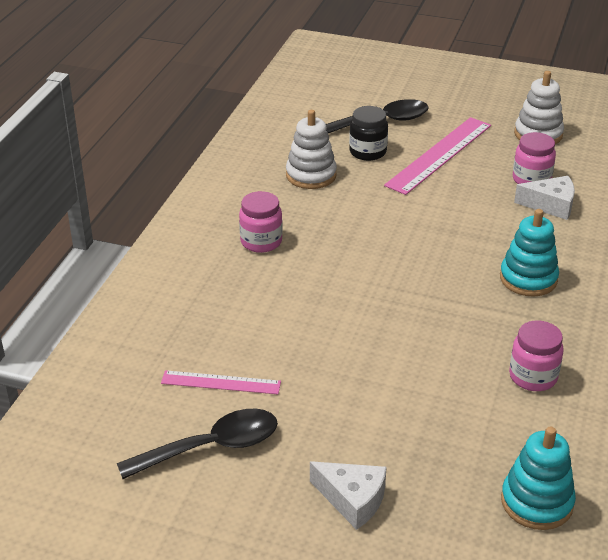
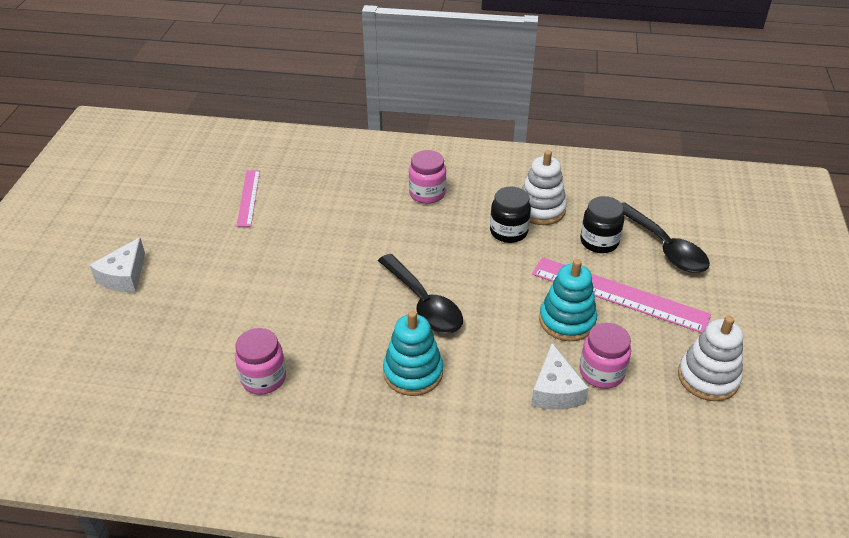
camera: 80 degrees right, 5 degrees up
black spoon [117,409,278,479] -> black spoon moved to [378,254,463,333]
turquoise stacking toy [501,427,576,530] -> turquoise stacking toy moved to [539,259,597,341]
none -> black jar [490,187,531,243]

